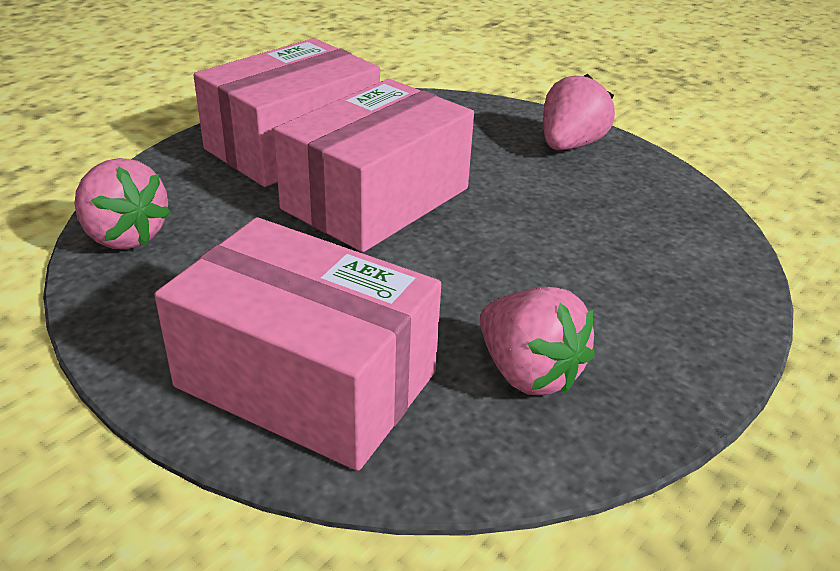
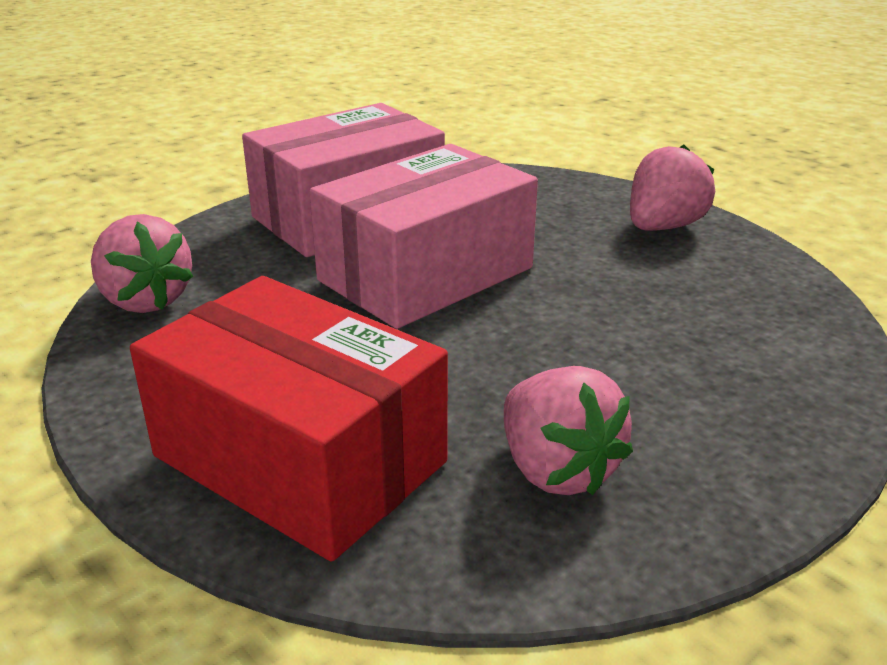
camera: 10 degrees right, 5 degrees down
pink box [154,217,441,471] -> red box [130,276,448,562]

